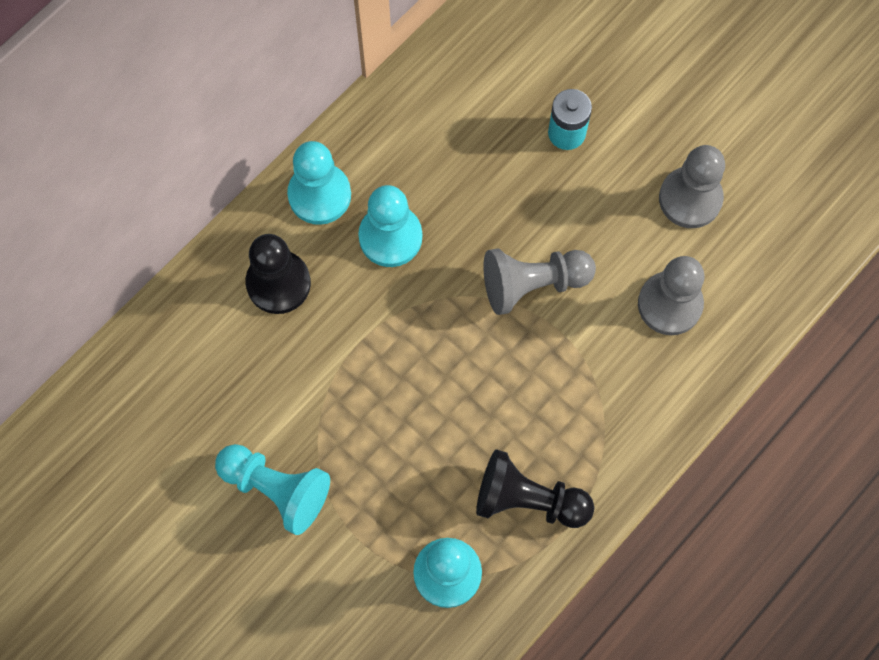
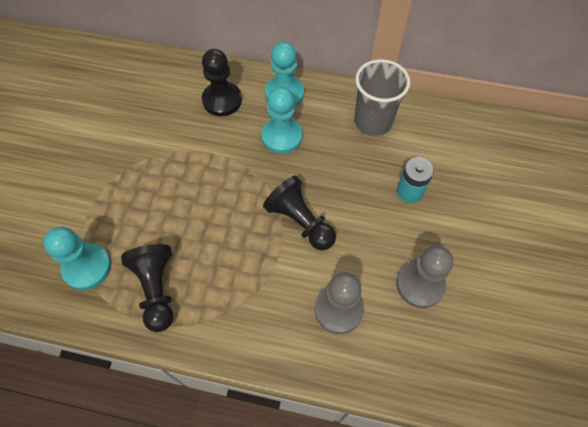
camera: 60 degrees right, 10 degrees down
turquoise pawn [215,444,330,535] -> none
grey pawn [483,249,596,315] -> black pawn [263,176,336,250]
none -> grey cup [354,59,410,136]

